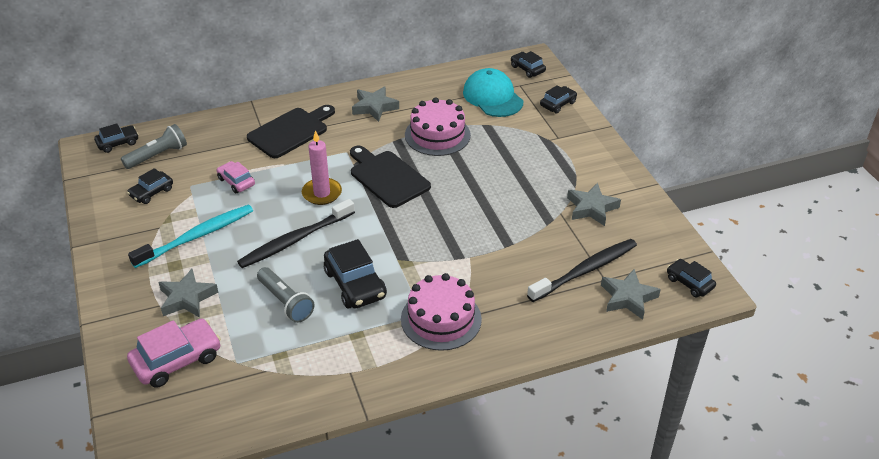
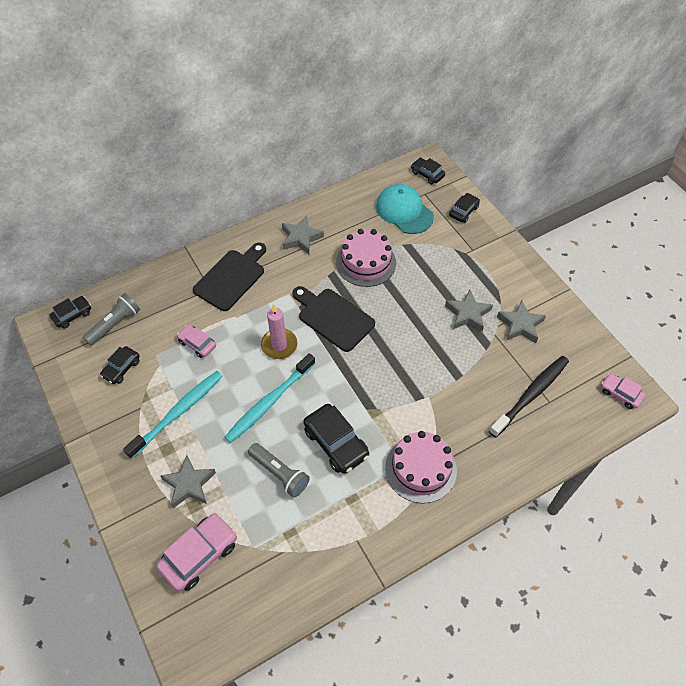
camera: 10 degrees left, 15 degrees up
black toothbrush [237,199,355,268] -> turquoise toothbrush [225,353,316,443]
grey star [601,269,661,320] -> grey star moved to [445,290,493,332]
black car [667,259,716,297] -> pink car [601,373,646,409]

